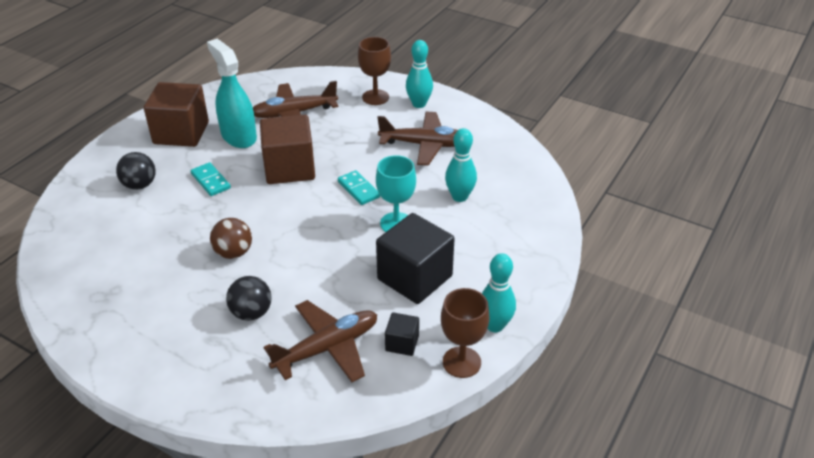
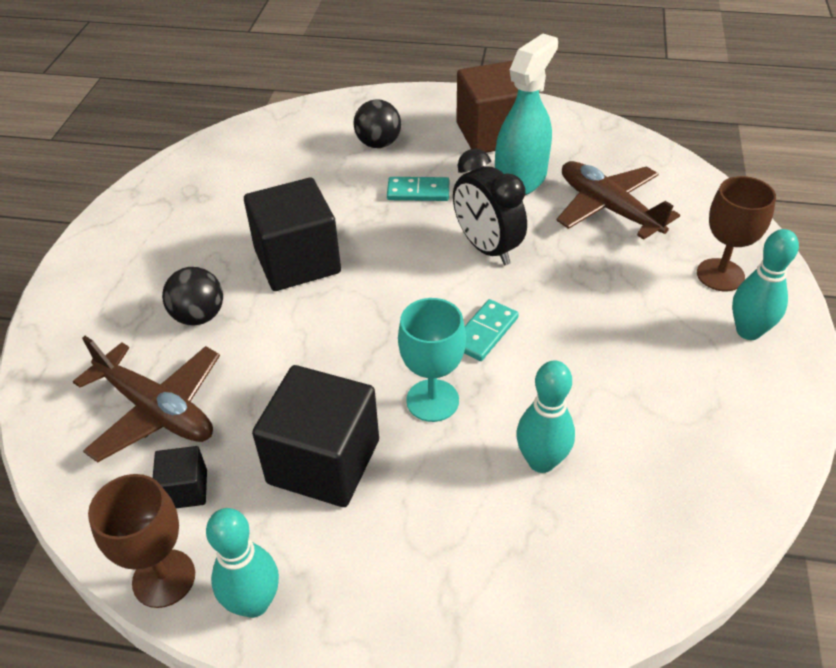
camera: 70 degrees right, 5 degrees up
turquoise domino [191,162,231,196] -> turquoise domino turned 60 degrees clockwise [387,177,449,201]
brown ball [210,218,252,259] -> black cube [244,178,341,291]
brown cube [260,115,315,184] -> black clock [453,148,527,265]
brown plane [377,111,458,166] -> none

